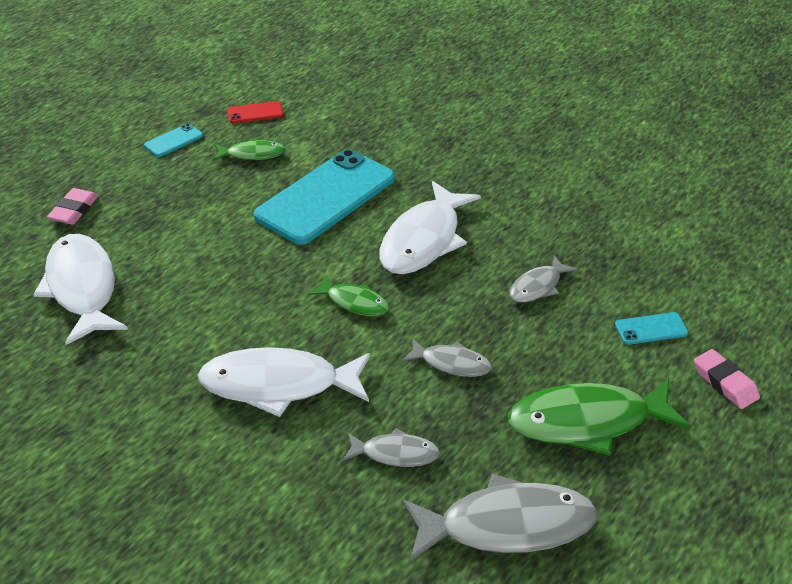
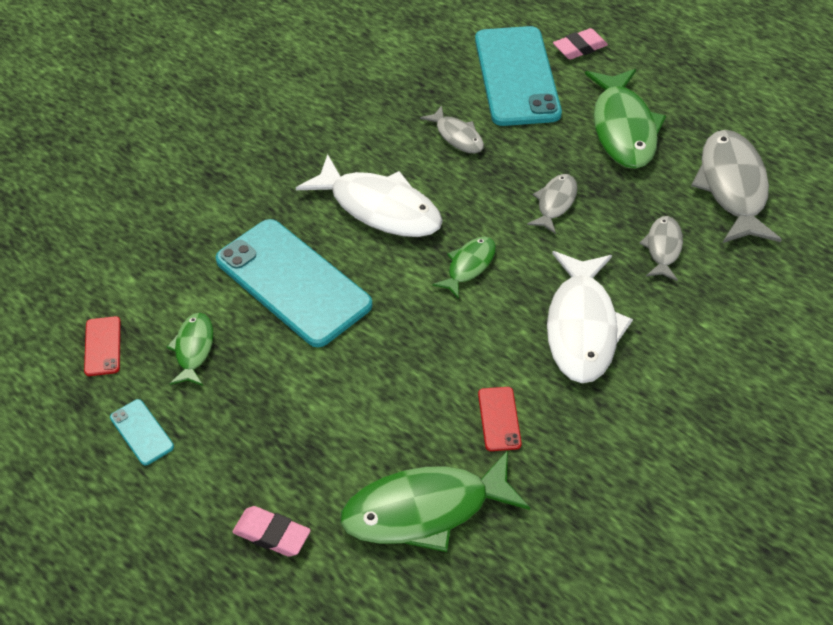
camera: 85 degrees left, 10 degrees up
white fish [33,234,128,345] -> green fish [340,450,530,552]
turquoise phone [615,312,688,345] -> turquoise phone [475,26,562,126], size x2.42
none -> red phone [478,387,522,451]

